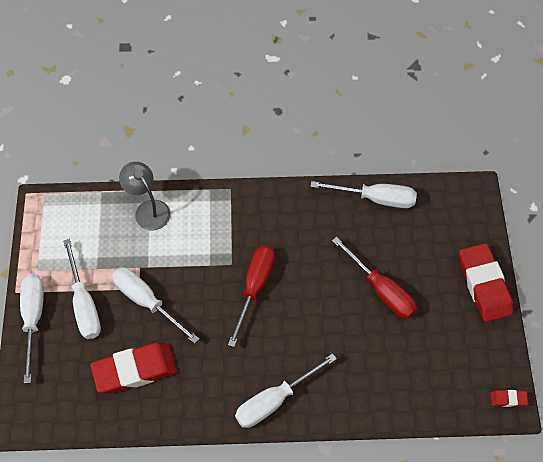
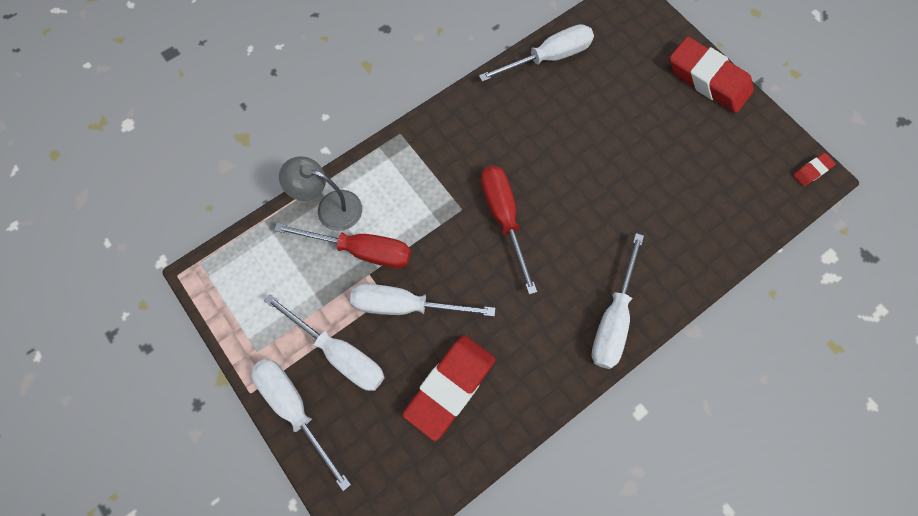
camera: 35 degrees left, 10 degrees up
red screwdriver [332,237,417,319] -> red screwdriver moved to [274,223,411,268]

